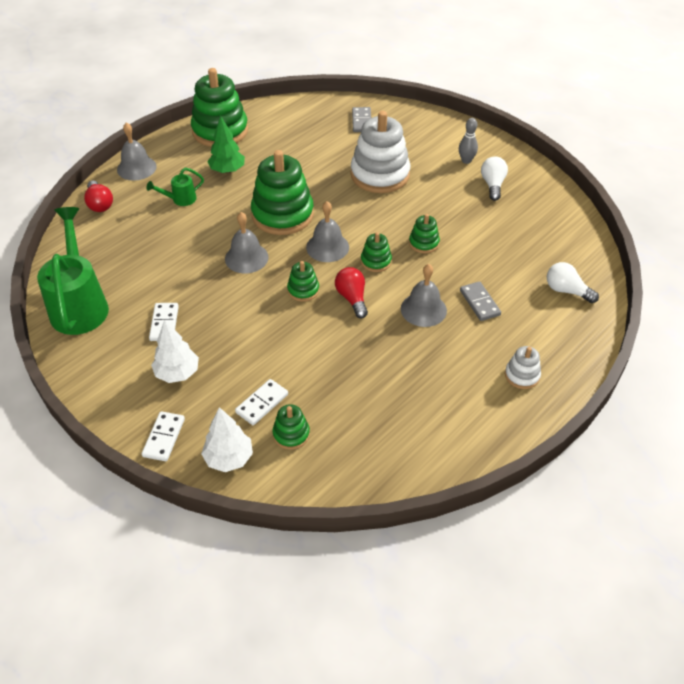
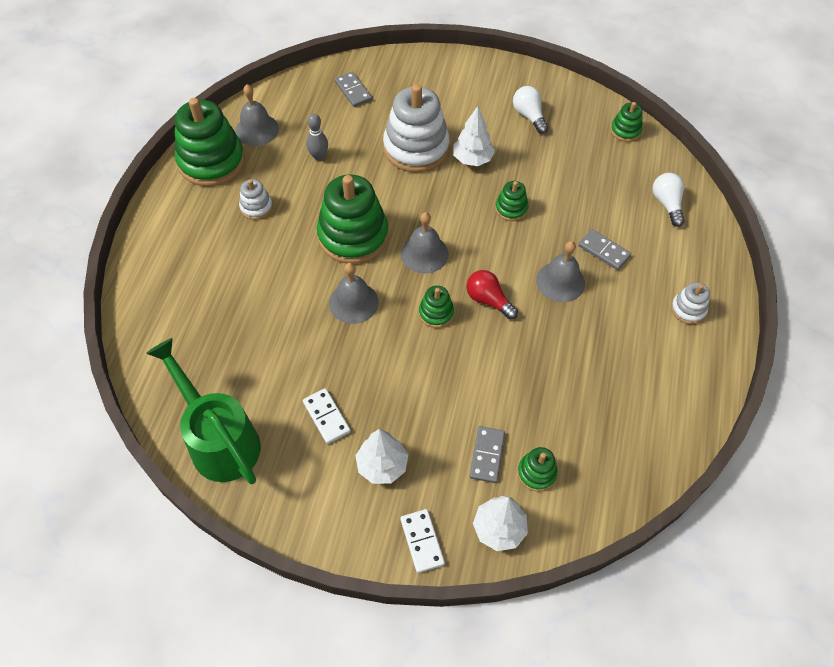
camera: 30 degrees left, 10 degrees up
red light bulb [84,181,113,212] -> none
grey bell [117,122,157,181] -> grey bell moved to [235,84,279,146]
green watering can [147,168,204,206] -> none
green tree [207,116,245,173] -> white stacking toy [239,179,273,220]
white domino [235,379,288,425] -> grey domino [470,426,505,483]
green stacking toy [361,232,392,272] -> green stacking toy moved to [611,102,642,142]
grey bowling pin [459,118,478,164] -> grey bowling pin moved to [306,114,328,161]
white light bulb [547,262,599,303] -> white light bulb turned 75 degrees clockwise [653,173,685,227]
none -> white tree [453,106,495,166]

